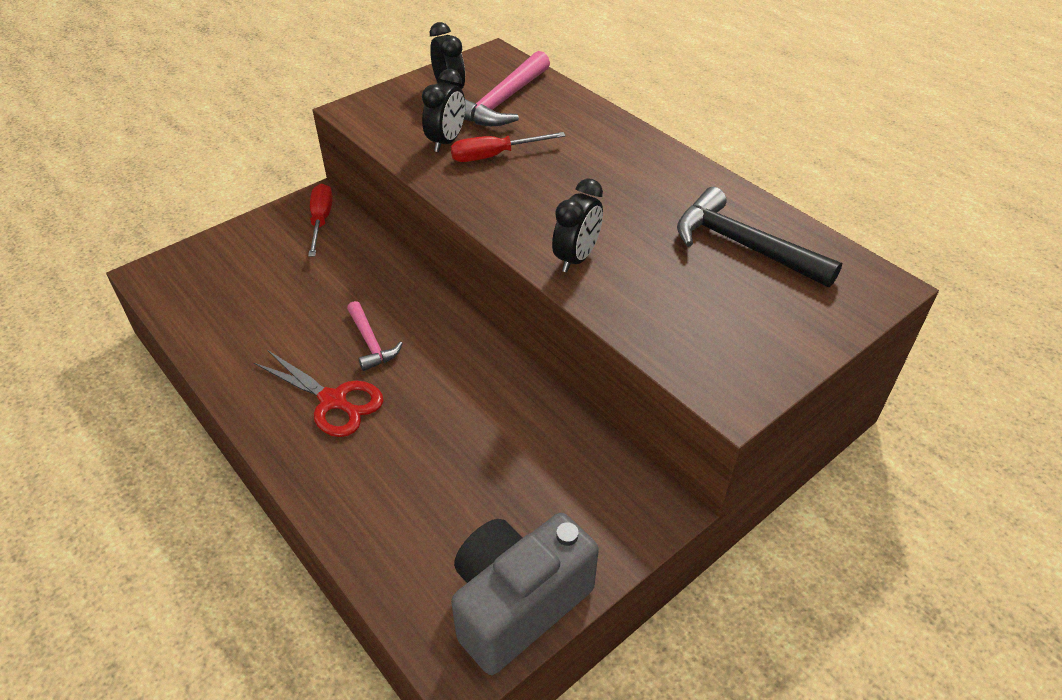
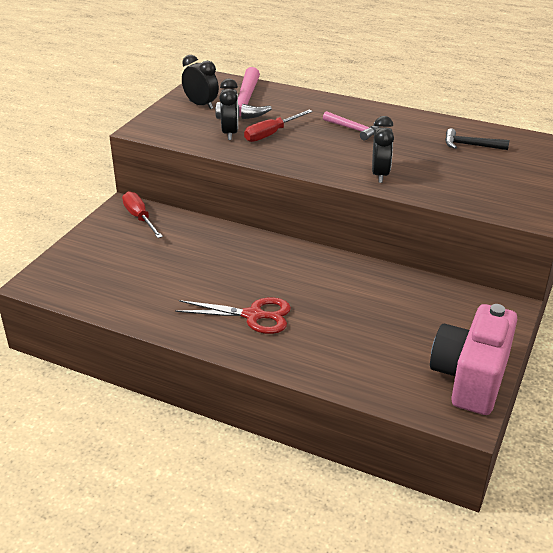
camera: 25 degrees left, 10 degrees down
pink hammer [347,301,403,371] -> pink hammer moved to [323,111,379,140]
grey camera [451,513,599,675] -> pink camera [430,304,517,415]
black hammer [677,187,842,287] -> black hammer [445,128,509,150], size x0.57

